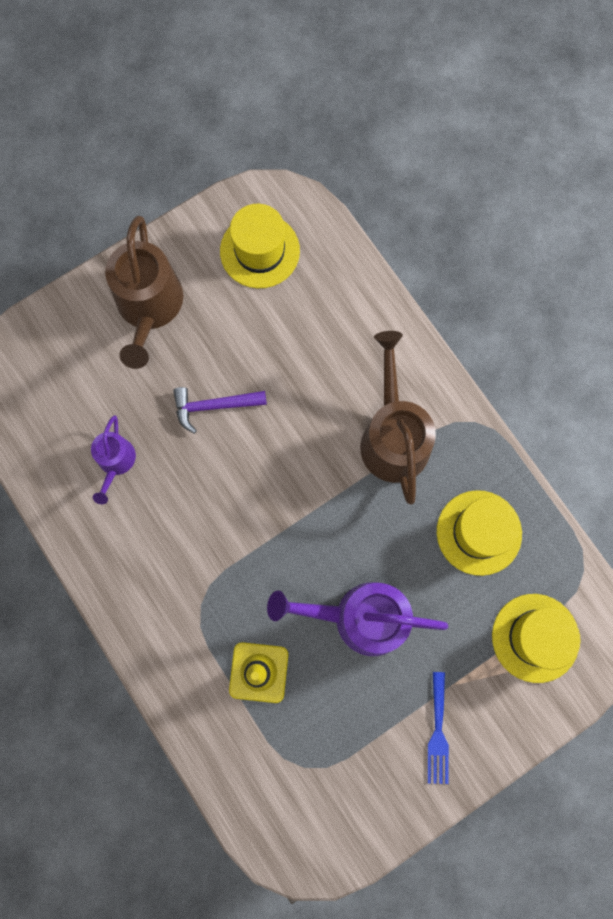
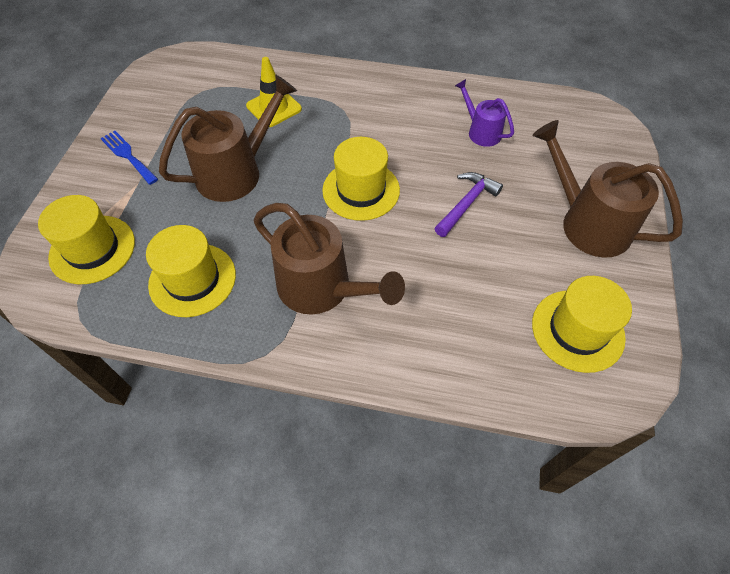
camera: 135 degrees right, 20 degrees down
purple watering can [267,582,448,656] -> brown watering can [159,74,297,202]
none -> yellow hat [322,137,400,221]

